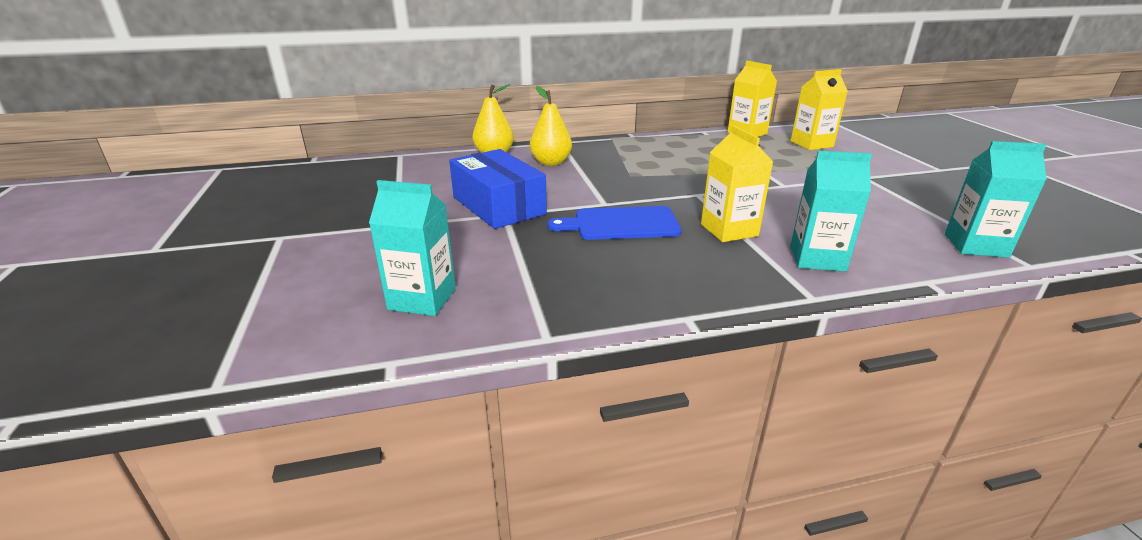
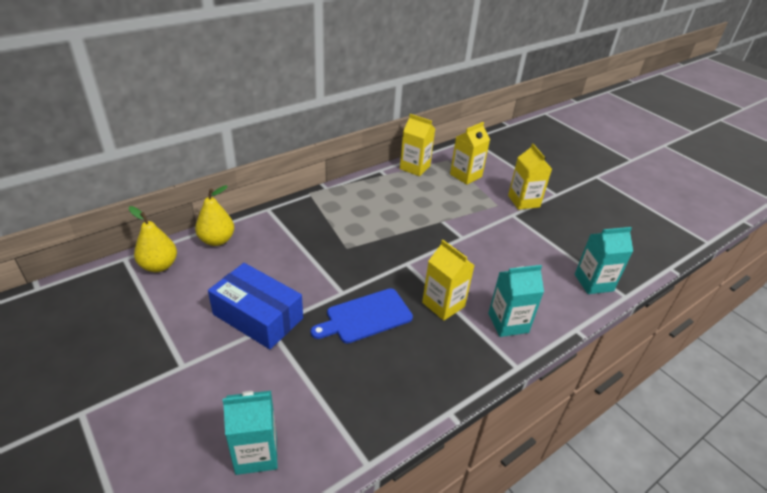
camera: 25 degrees left, 10 degrees up
yellow pear [530,86,572,166] -> yellow pear moved to [129,206,177,272]
none -> yellow carton [508,143,552,210]

